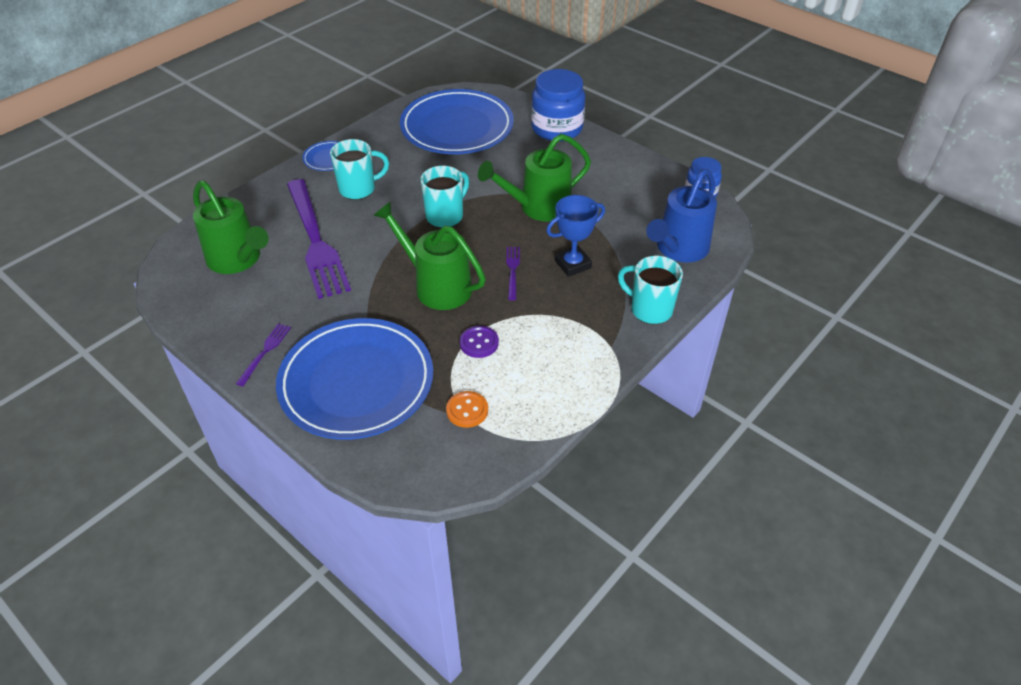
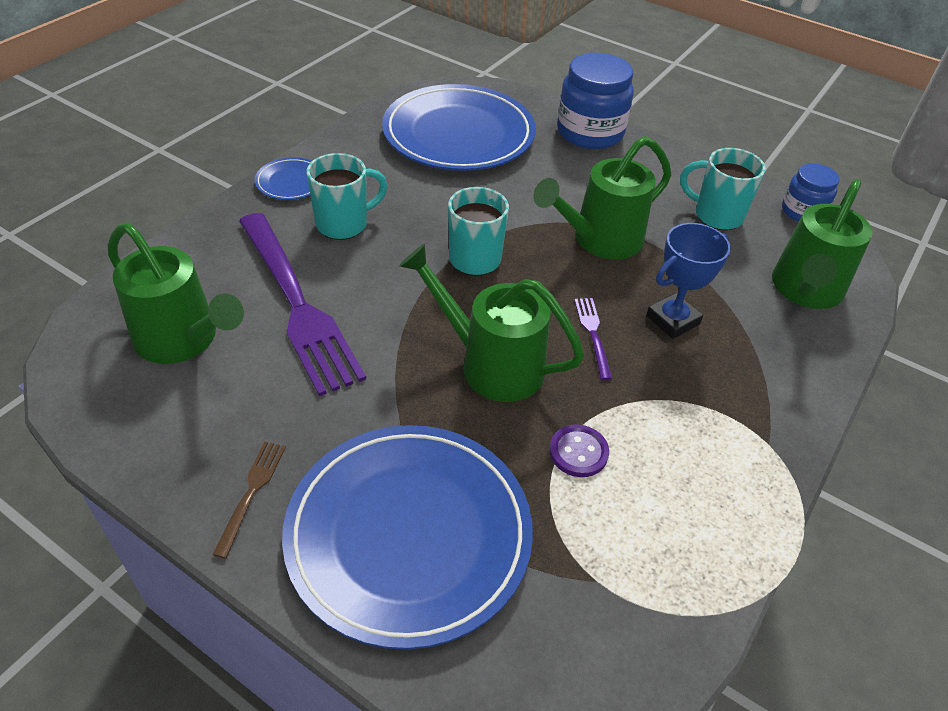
camera: 10 degrees left, 0 degrees up
purple fork [236,323,291,386] -> brown fork [212,442,286,559]
orange button [446,391,488,428] -> none
turquoise mug [618,256,683,324] -> turquoise mug moved to [680,148,766,230]
blue watering can [646,169,717,262] -> green watering can [772,179,873,309]

